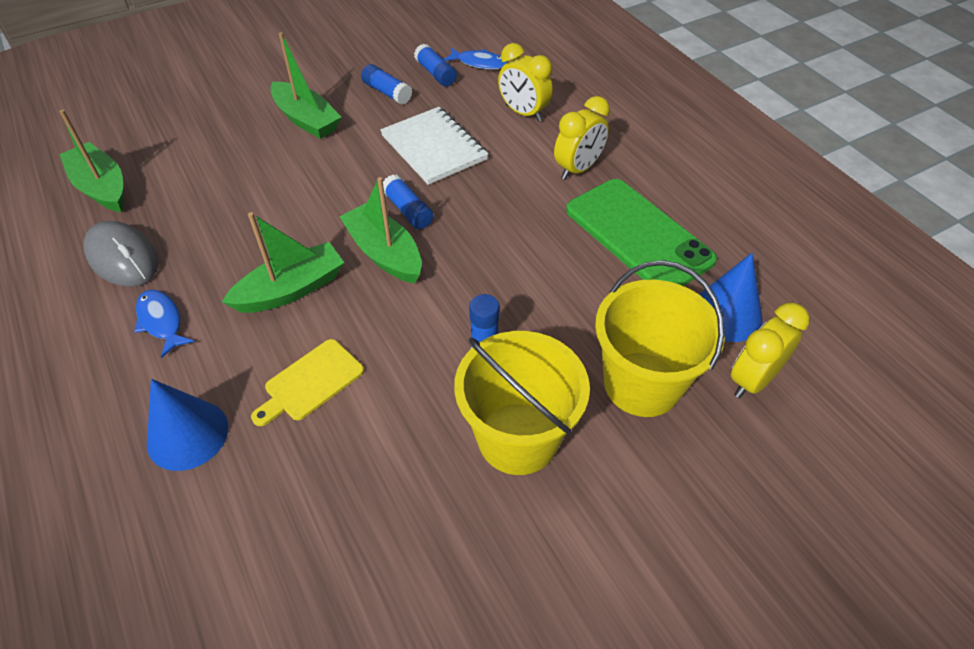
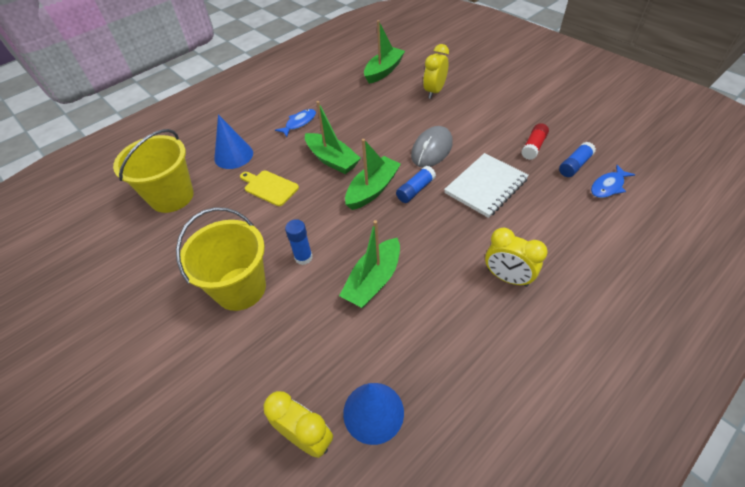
camera: 80 degrees right, 0 degrees up
grey mouse [83,221,159,287] -> grey mouse moved to [411,126,453,167]
green boat [270,32,341,139] -> green boat moved to [339,220,400,308]
blue glue stick [361,64,412,104] -> red glue stick [521,123,549,160]
blue fish [443,47,507,70] -> blue fish turned 45 degrees clockwise [591,165,635,198]
yellow clock [498,43,553,122] -> yellow clock moved to [423,44,449,99]
green phone [566,179,717,286] -> none
yellow bucket [595,260,725,417] -> yellow bucket moved to [113,129,194,213]

